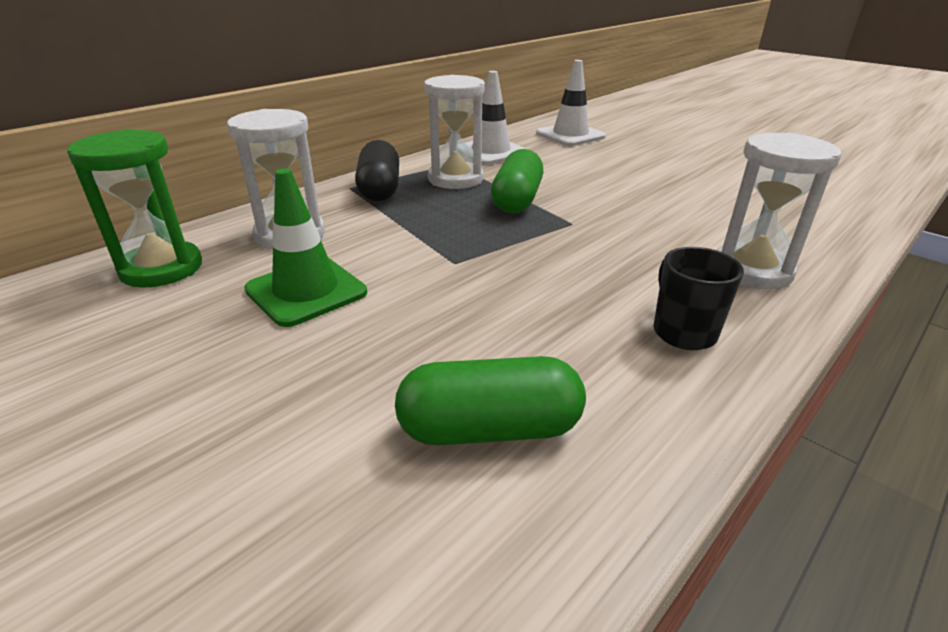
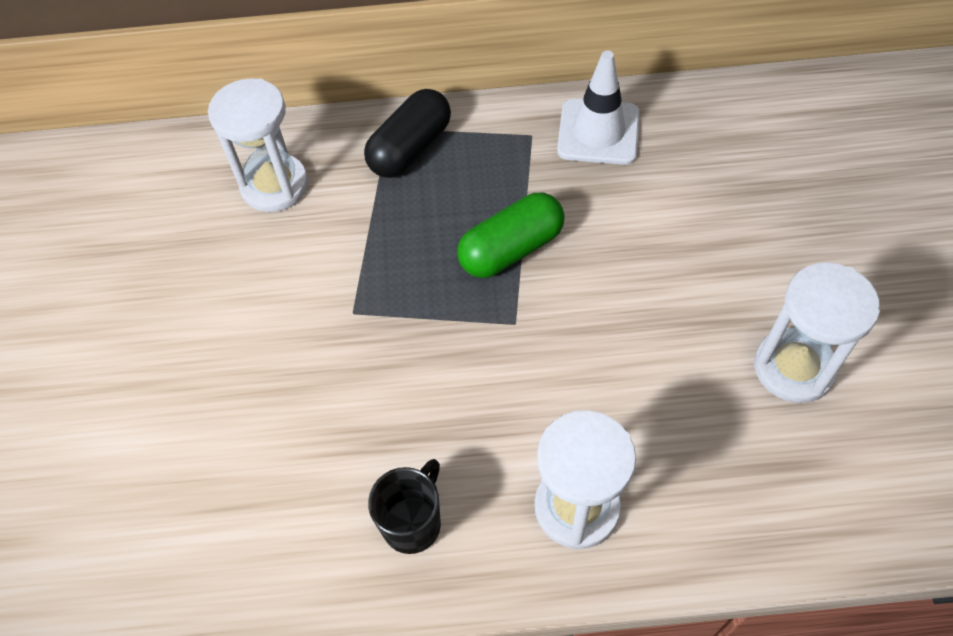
camera: 45 degrees right, 25 degrees up
green hourglass [67,129,202,288] -> none
green traffic cone [244,168,367,327] -> none
green capsule [395,356,586,446] -> none
white hourglass [424,75,485,189] -> white hourglass moved to [754,262,880,403]
white traffic cone [536,60,606,146] -> none

